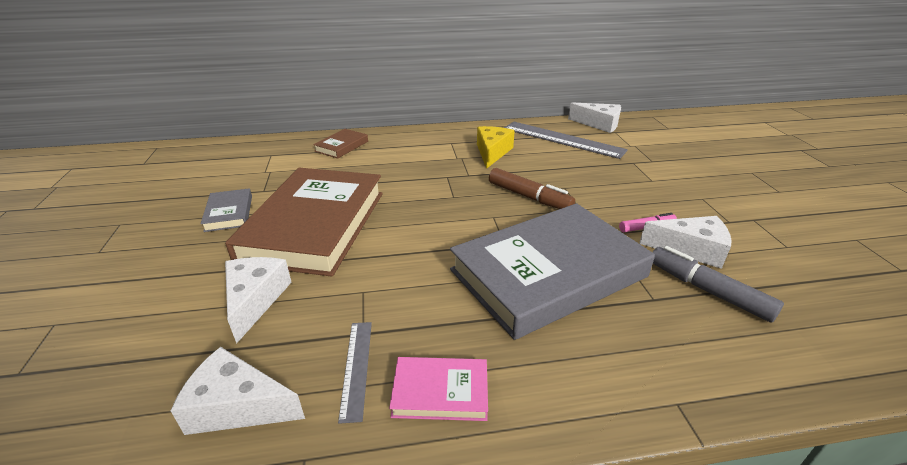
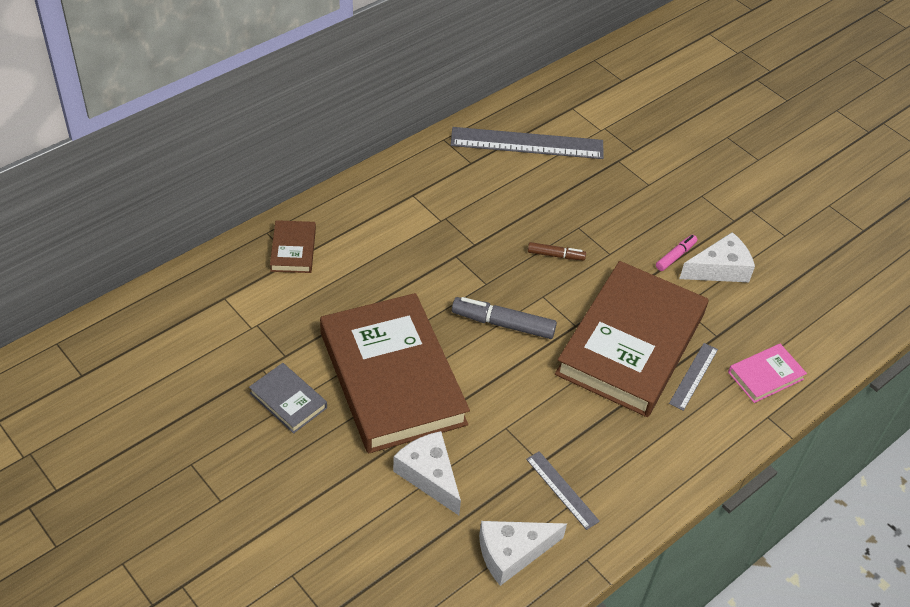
camera: 35 degrees left, 15 degrees up
pink book [389,357,488,421] -> pink book moved to [728,344,807,403]
grey book [450,203,655,340] -> brown book [555,261,708,417]
yellow cheese [477,126,515,169] -> none
brown marker [489,168,575,209] -> brown marker [528,242,586,260], size x0.58
white cheese [568,103,621,133] -> none
grey marker [653,246,784,323] -> grey marker moved to [452,297,557,339]
none -> grey ruler [669,343,718,411]

